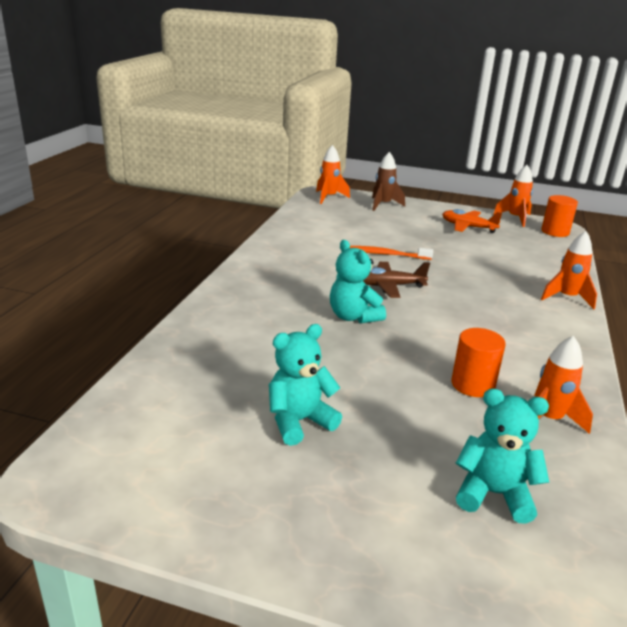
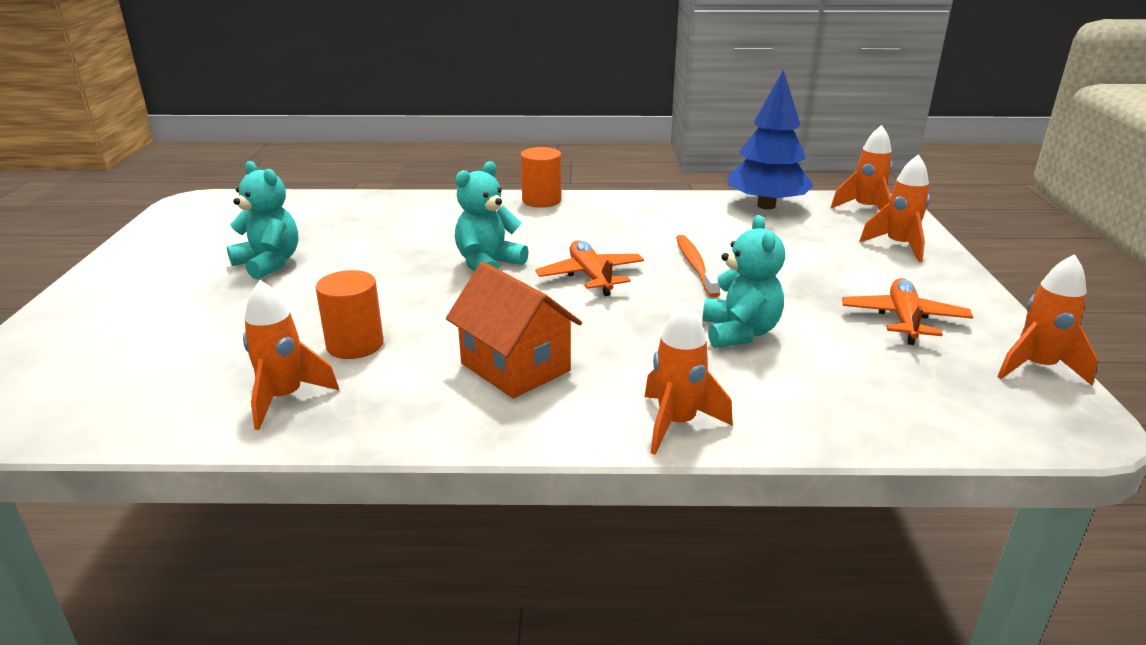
camera: 75 degrees right, 0 degrees up
brown plane [363,262,430,298] -> orange plane [535,240,644,296]
brown rocket [372,152,405,211] -> orange rocket [859,154,930,262]
turquoise teddy bear [456,388,549,523] -> turquoise teddy bear moved to [702,215,785,348]
orange cylinder [541,195,578,237] -> orange cylinder moved to [521,147,561,208]
none -> orange house [446,262,582,399]
none -> blue tree [728,69,814,210]

